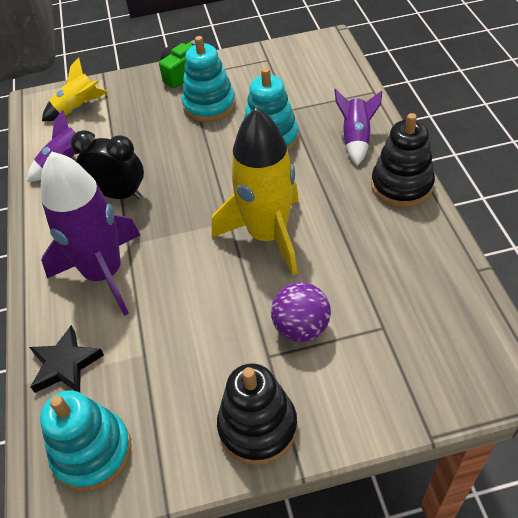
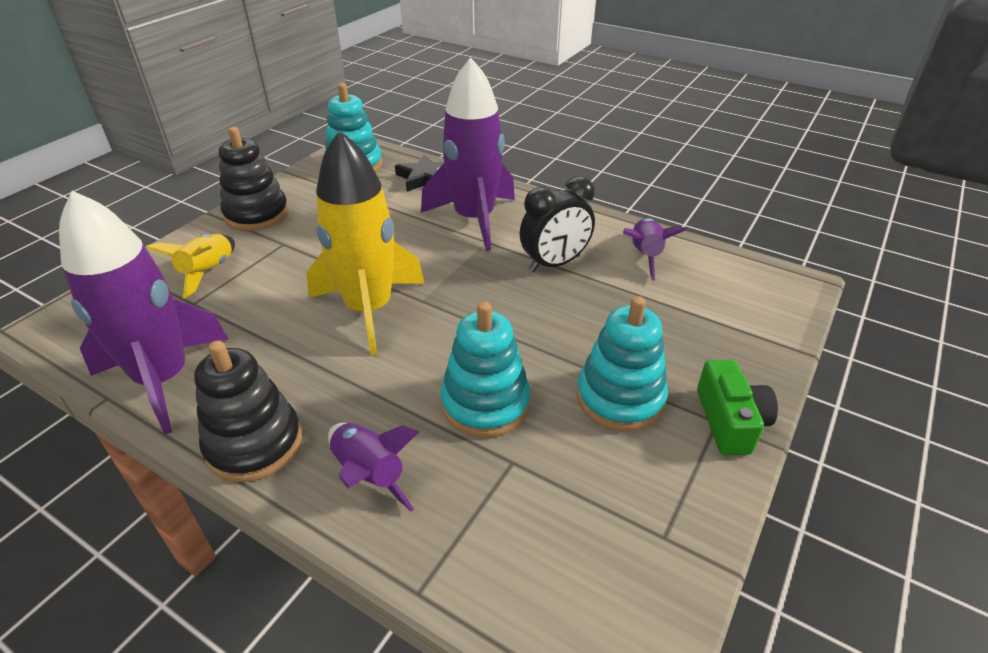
camera: 130 degrees right, 10 degrees down
yellow rocket [42,57,108,121] -> yellow rocket moved to [146,234,235,299]
purple ball [271,282,331,342] -> none
none -> purple rocket [59,191,229,434]

